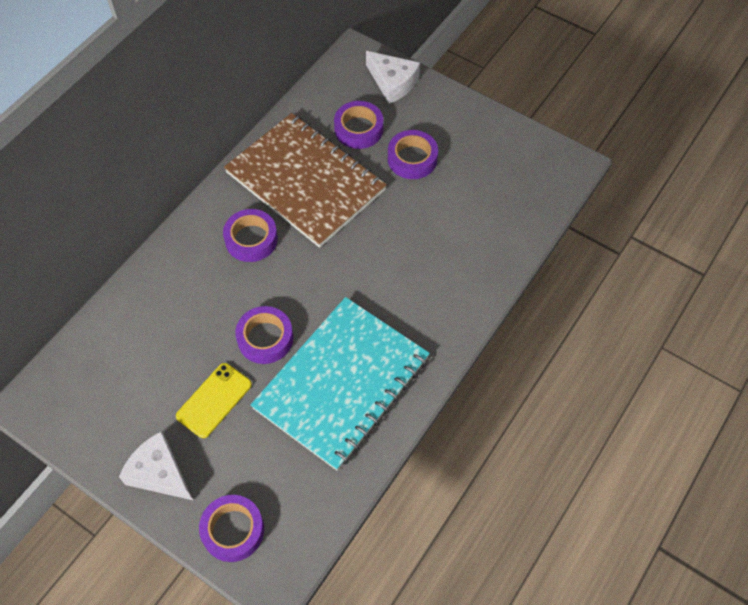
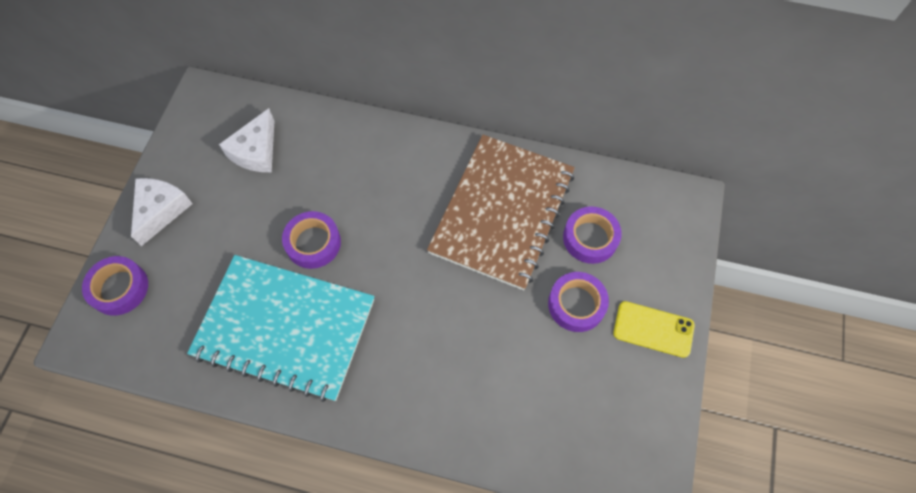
camera: 70 degrees right, 5 degrees up
yellow phone [176,363,252,438] -> yellow phone moved to [613,301,695,358]
purple tape [223,209,278,262] -> none
white cheese [366,51,420,104] -> white cheese moved to [219,108,275,172]

